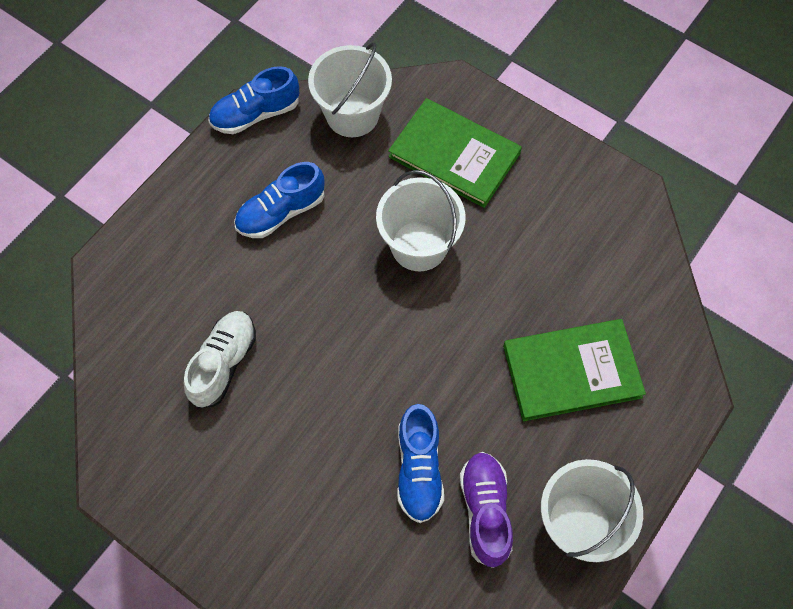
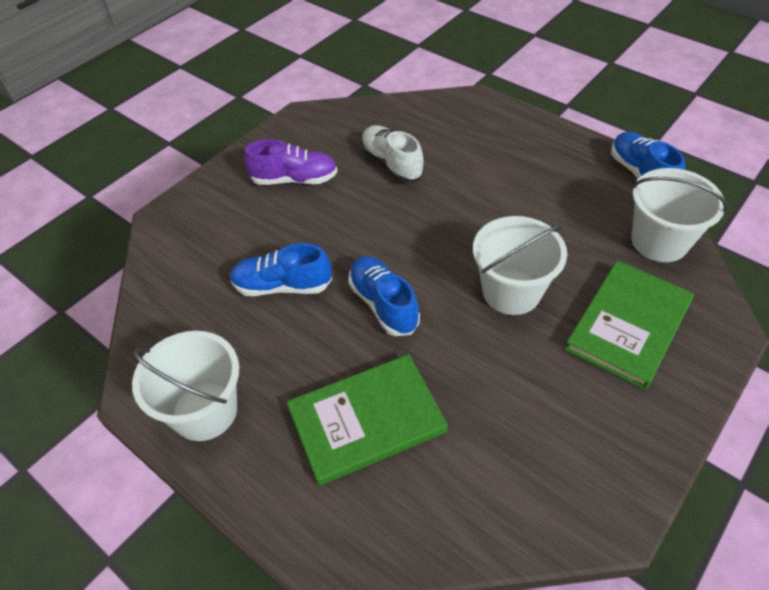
camera: 95 degrees right, 15 degrees down
white shoe [184,311,256,408] -> white shoe turned 150 degrees counterclockwise [361,125,424,183]
blue shoe [234,162,324,238] -> blue shoe moved to [348,256,420,336]
purple shoe [460,452,513,568] -> purple shoe moved to [244,139,338,185]
green book [503,319,646,421] -> green book turned 75 degrees clockwise [287,354,448,486]

